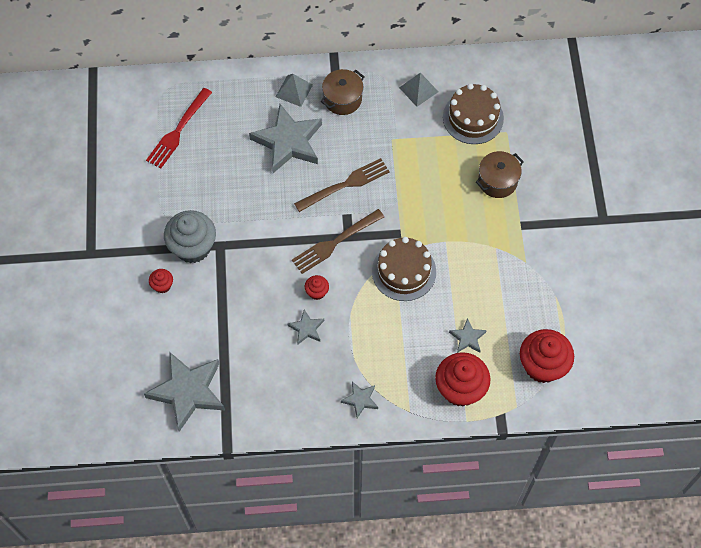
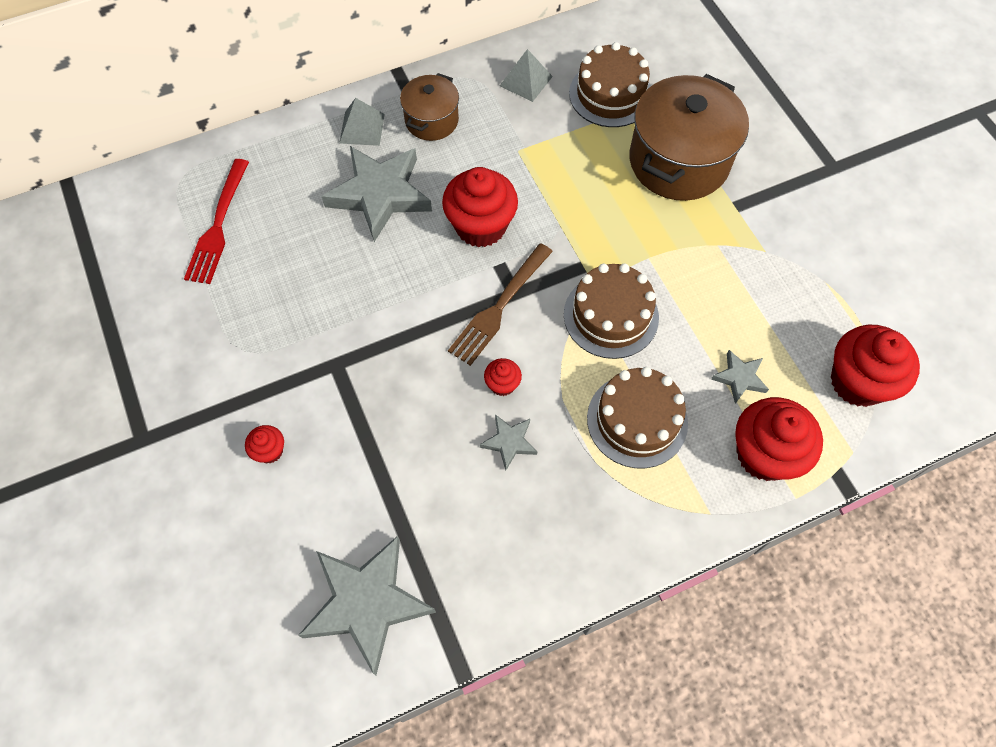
camera: 20 degrees left, 0 degrees up
grey cupcake [164,210,216,263] -> none
brown fork [294,158,390,212] -> red cupcake [442,167,518,247]
grey star [341,381,378,418] -> none
brown pot [476,151,524,198] -> brown pot [629,74,749,201], size x1.83
none -> brown cake [587,367,688,468]

